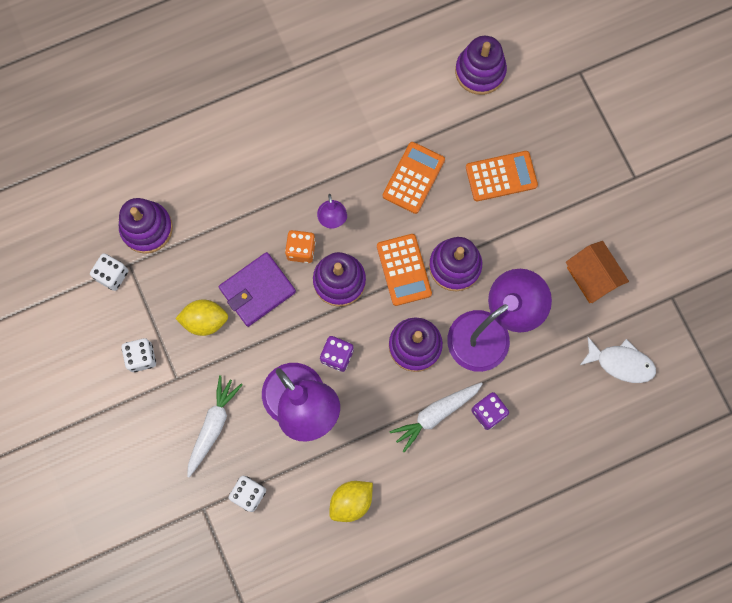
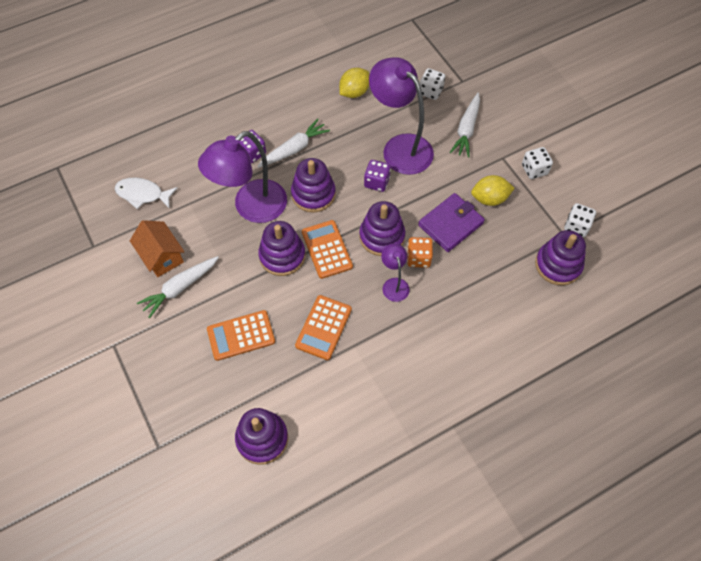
camera: 175 degrees right, 15 degrees down
none -> white carrot [137,256,219,318]

